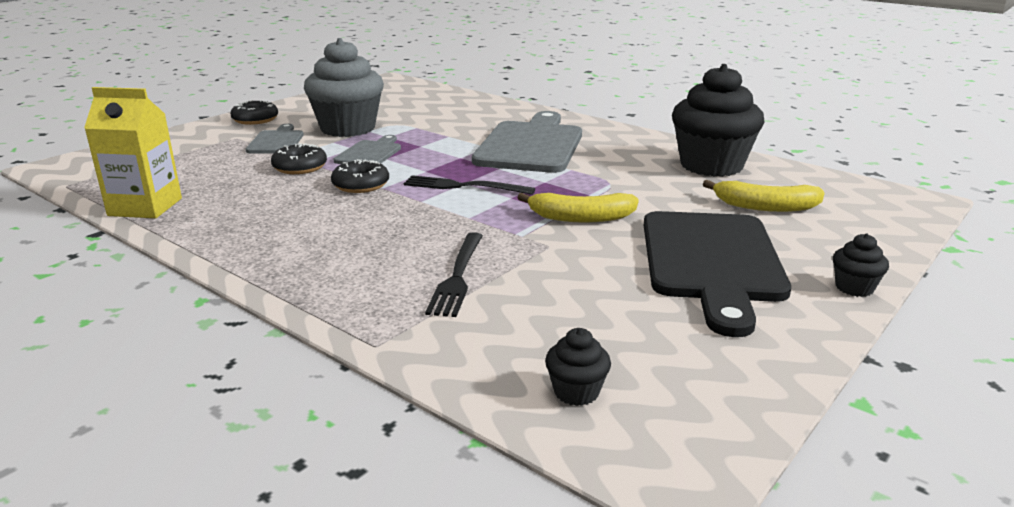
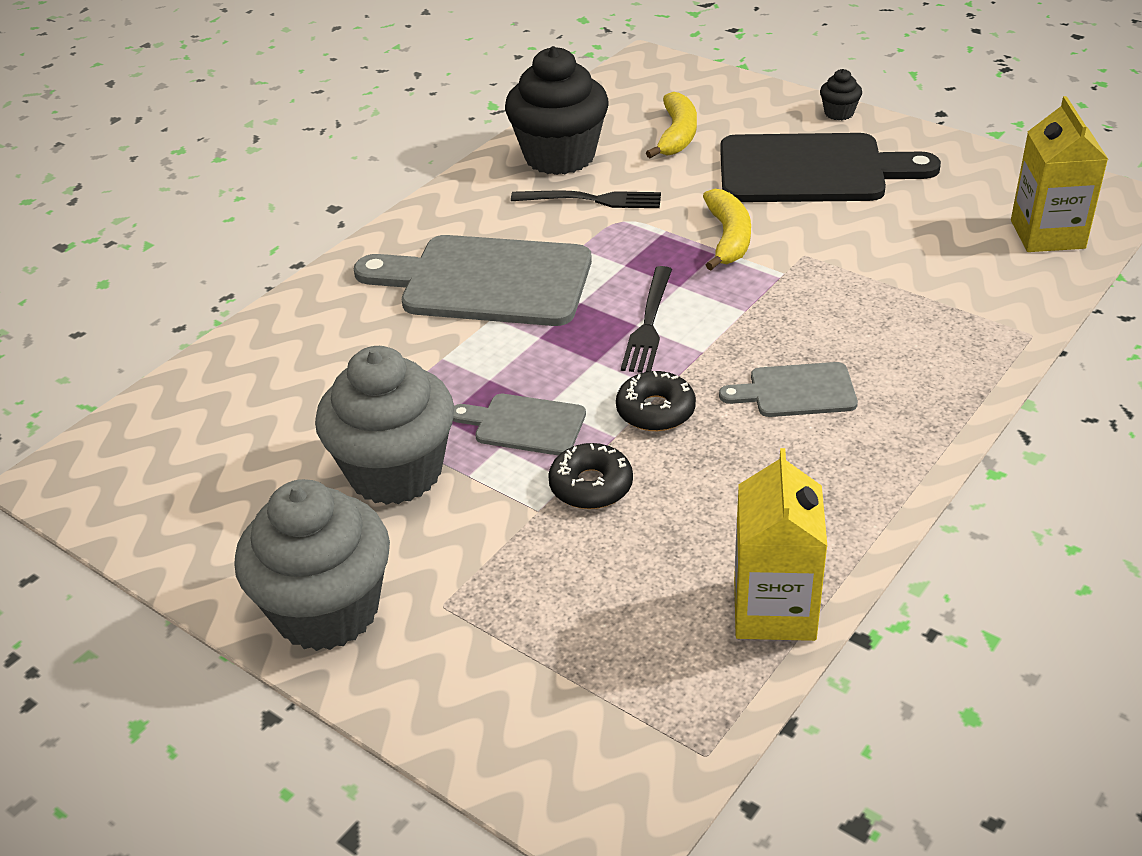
camera: 90 degrees left, 15 degrees up
black donut [230,100,278,125] -> grey cupcake [234,479,390,651]
grey cutting board [245,124,304,153] -> grey cutting board moved to [719,362,858,417]
black fork [425,232,483,317] -> black fork moved to [511,191,661,208]
black cupcake [545,328,611,406] -> yellow carton [1011,96,1108,252]

